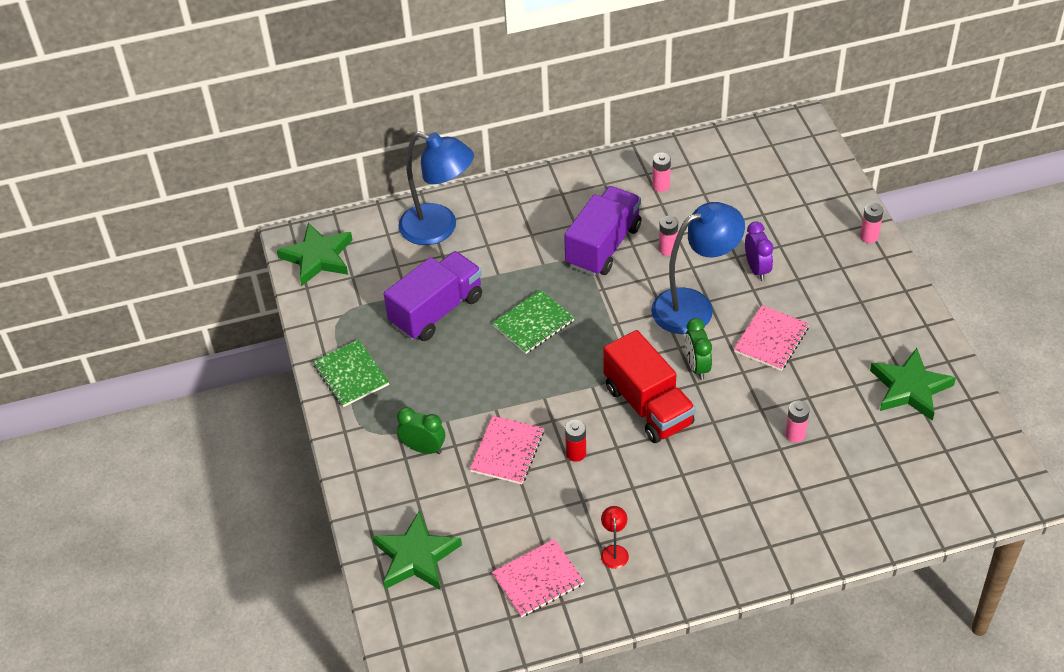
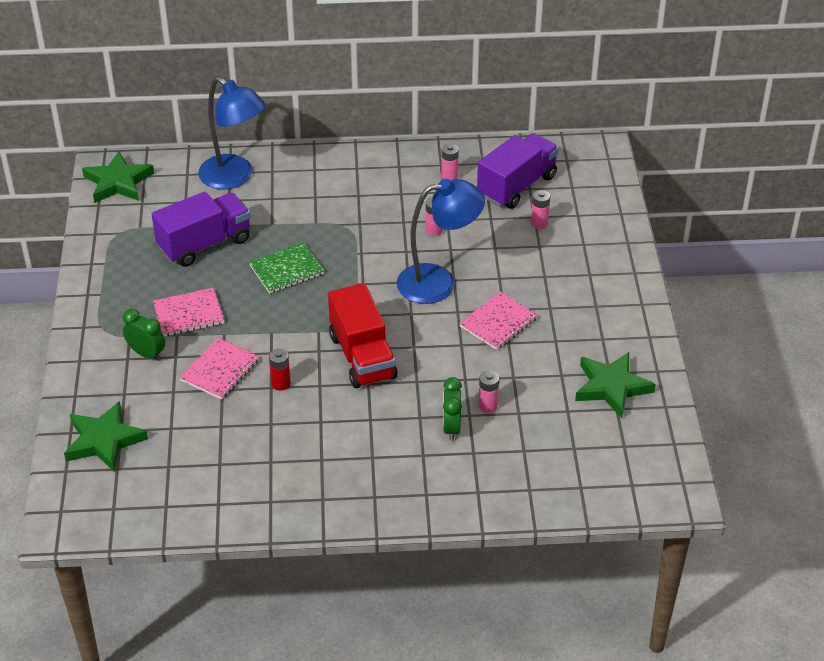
camera: 10 degrees right, 5 degrees down
green notebook [313,339,389,407] -> none
pink notebook [492,539,585,617] -> pink notebook moved to [153,288,225,337]
purple truck [564,186,642,276] -> purple truck moved to [477,133,559,209]
red lamp [601,506,629,569] -> none
green clock [685,318,712,380] -> green clock moved to [443,377,462,441]
purple clock [745,221,773,281] -> none
pink battery [860,203,883,243] -> pink battery moved to [531,190,550,229]

